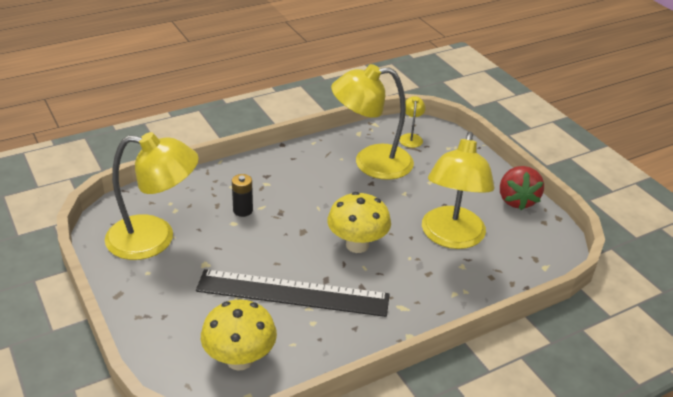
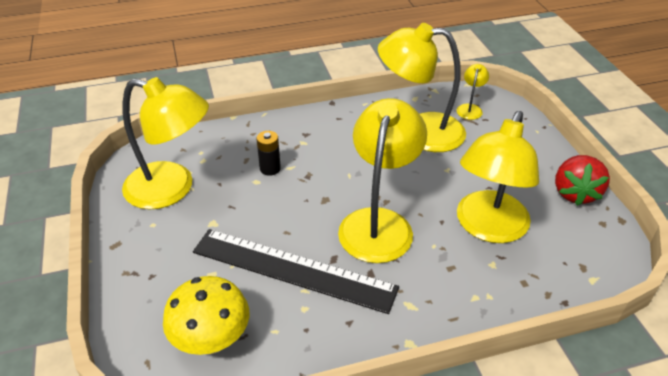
camera: 15 degrees right, 5 degrees up
yellow mushroom [327,192,391,253] -> yellow lamp [338,98,427,263]

